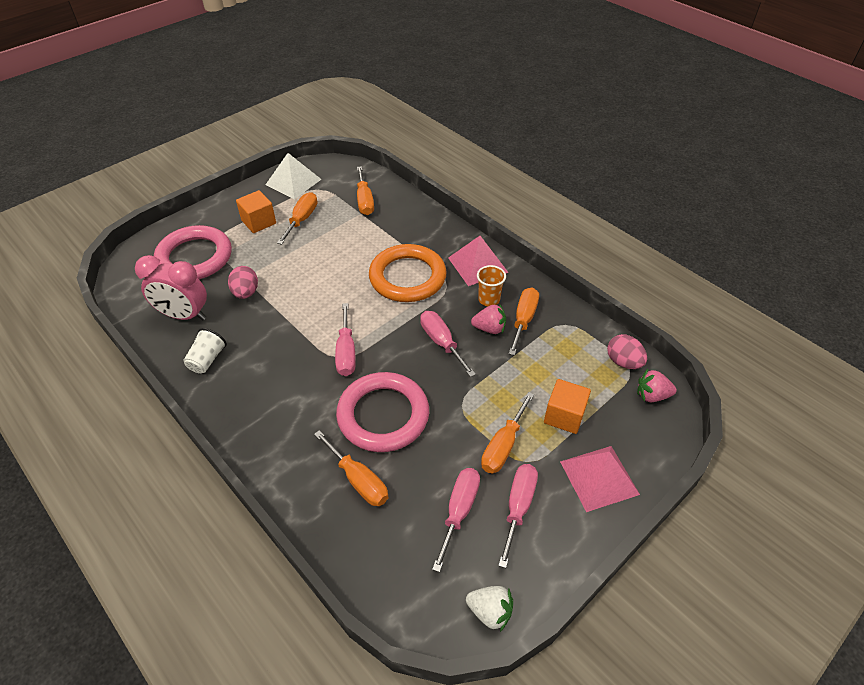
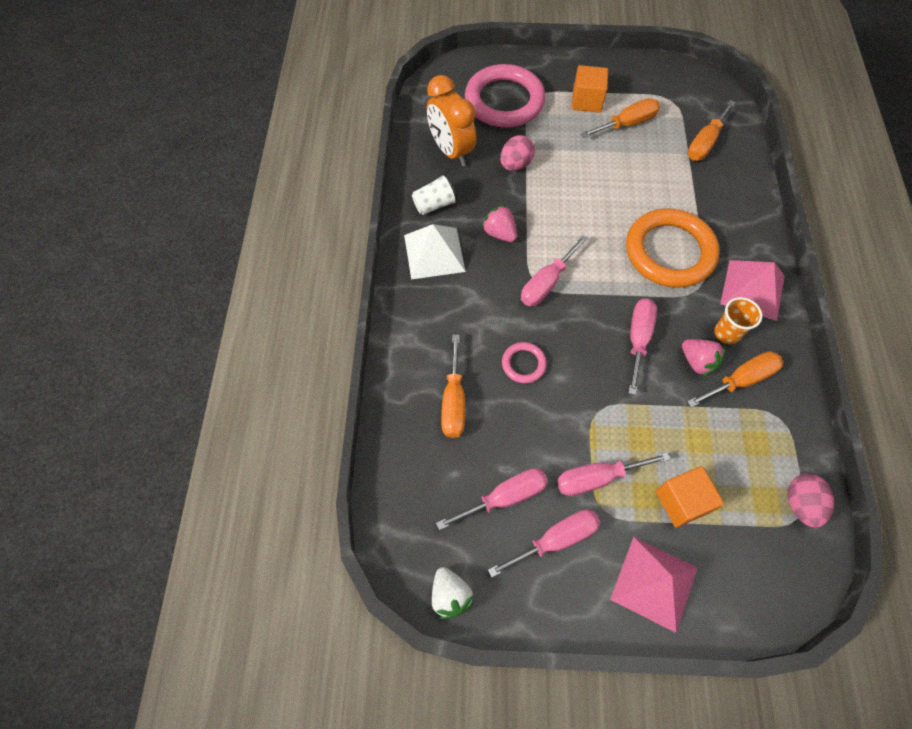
camera: 45 degrees right, 15 degrees up
pink clock [135,255,207,320] -> orange clock [427,75,477,166]
white pyramid [266,153,322,199] -> white pyramid moved to [404,224,466,280]
pink ring [336,372,429,452] -> pink ring [502,342,547,383], size x0.45
orange screwdriver [481,392,534,473] -> pink screwdriver [557,452,670,496]
pink strawberry [637,369,677,402] -> pink strawberry moved to [481,204,517,242]

